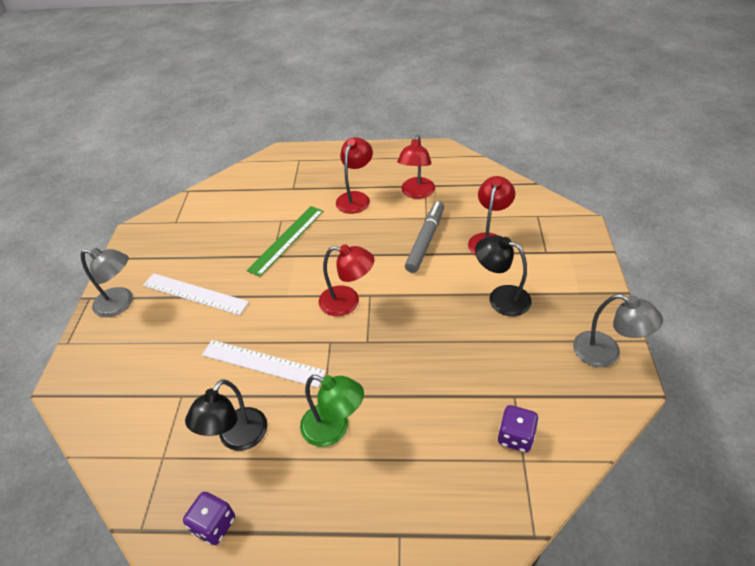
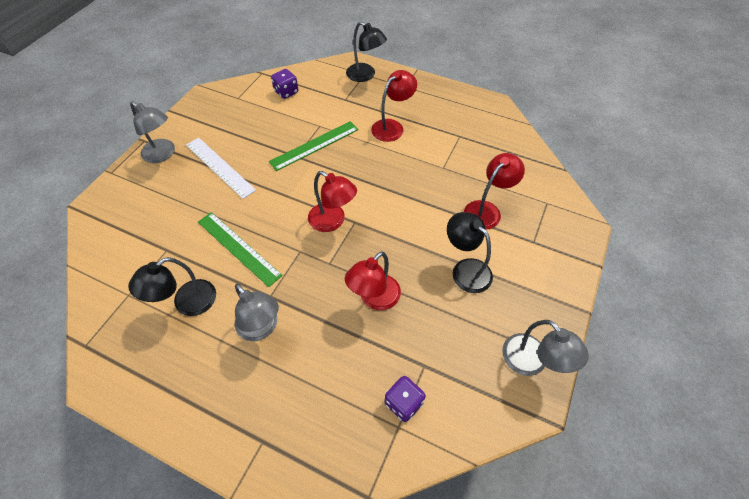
camera: 20 degrees right, 10 degrees up
purple dice [183,492,235,545] -> purple dice moved to [271,69,298,99]
white ruler [202,340,326,388] -> green ruler [198,212,283,287]
green lamp [300,375,364,447] -> grey lamp [235,284,279,341]
red lamp [397,135,435,199] -> red lamp moved to [345,251,401,310]
grey marker [405,201,444,273] -> none
none -> black lamp [346,22,387,82]

